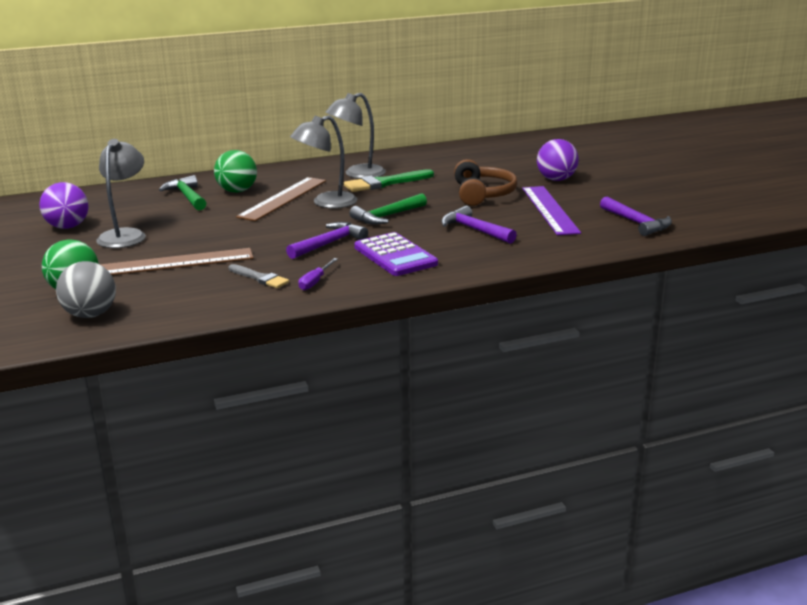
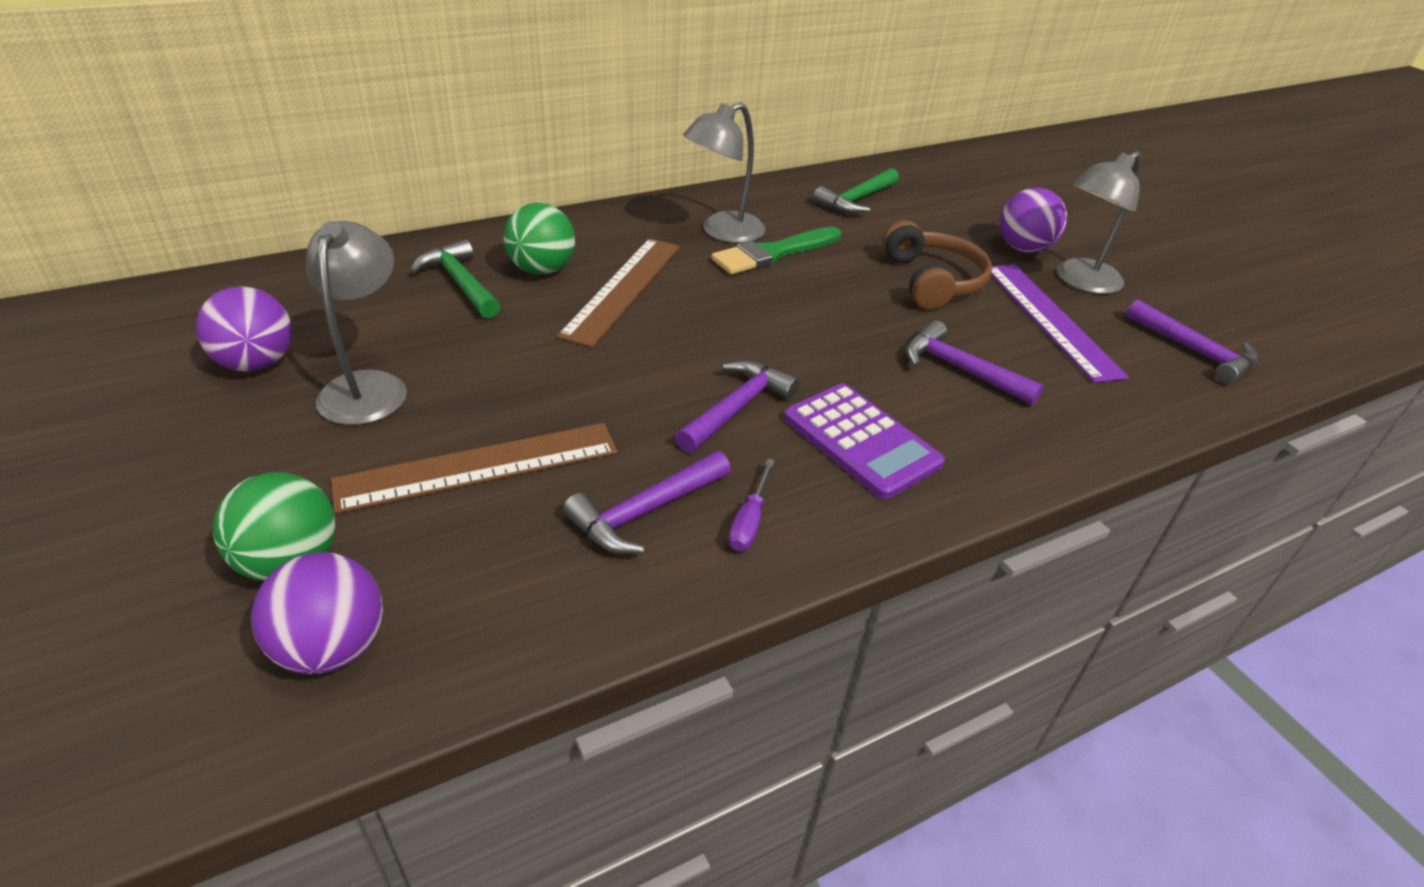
camera: 10 degrees left, 15 degrees up
grey ball [56,261,116,318] -> purple ball [252,552,383,674]
grey brush [228,264,289,288] -> purple hammer [563,451,731,554]
grey lamp [290,115,358,208] -> grey lamp moved to [1057,151,1141,294]
green hammer [349,193,427,225] -> green hammer moved to [813,168,899,214]

